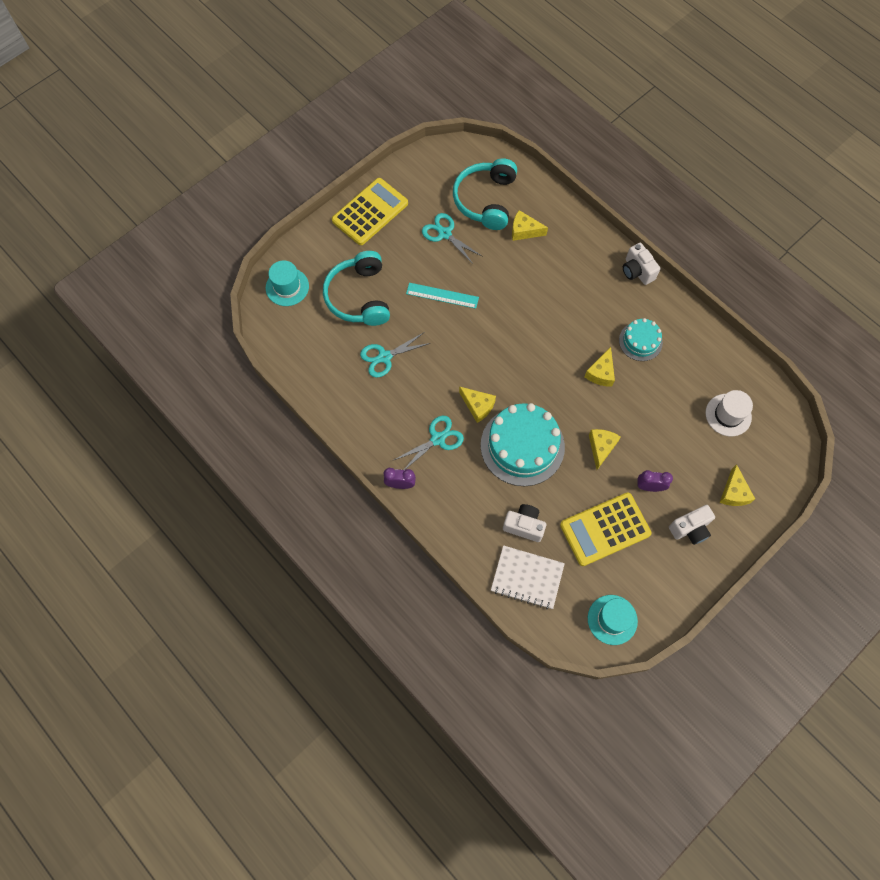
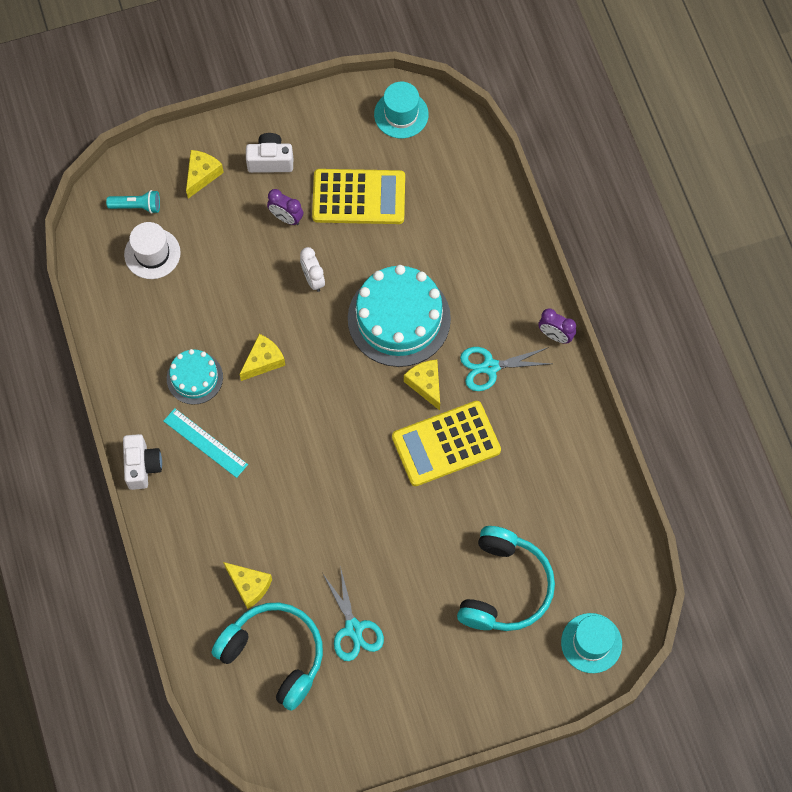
camera: 155 degrees left, 0 degrees up
yellow calculator [332,178,408,245] -> yellow calculator moved to [392,401,501,486]
turquoise scissors [360,332,430,378] -> none
turquoise ruler [406,283,479,309] -> turquoise ruler moved to [163,408,248,478]
turquoise headphones [453,158,517,230] -> turquoise headphones turned 90 degrees counterclockwise [212,603,323,711]
white notebook [491,545,565,609] -> none
white camera [503,504,546,542] -> none
yellow cheese [589,429,621,470] -> white clock [300,247,325,292]
none -> turquoise flashlight [106,190,160,214]

